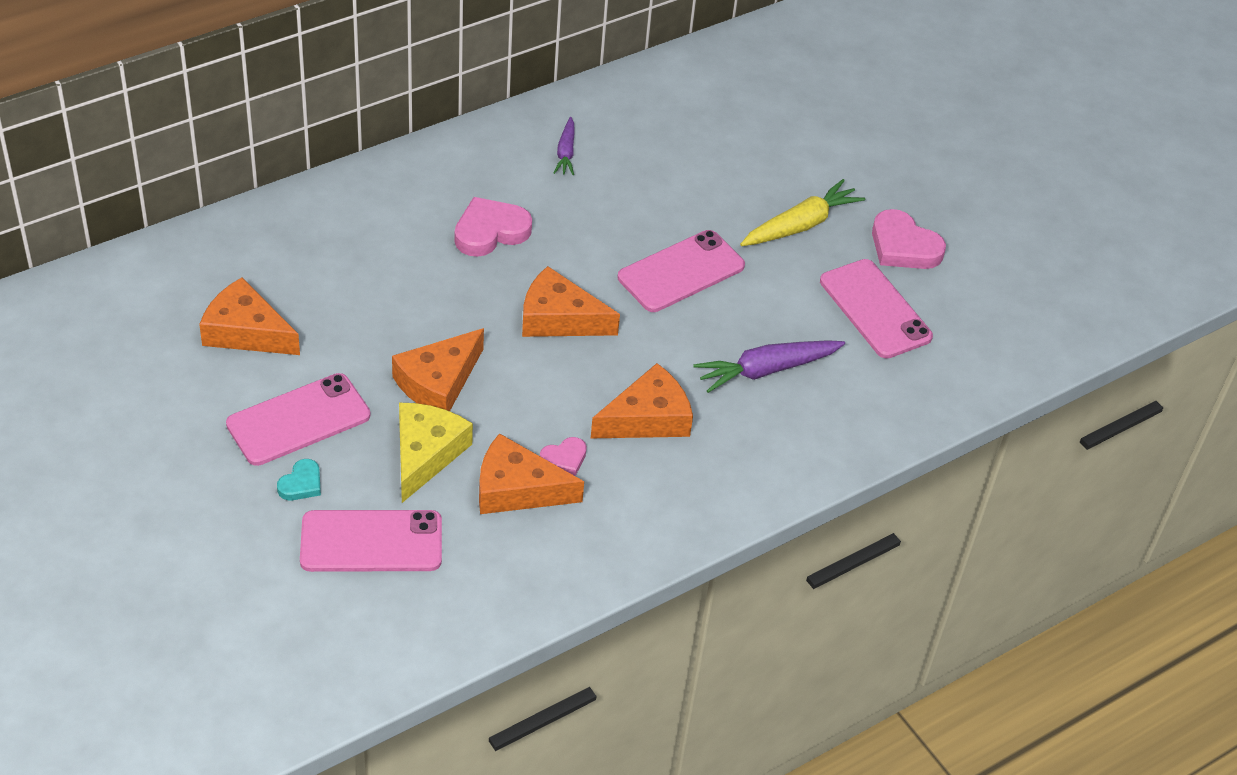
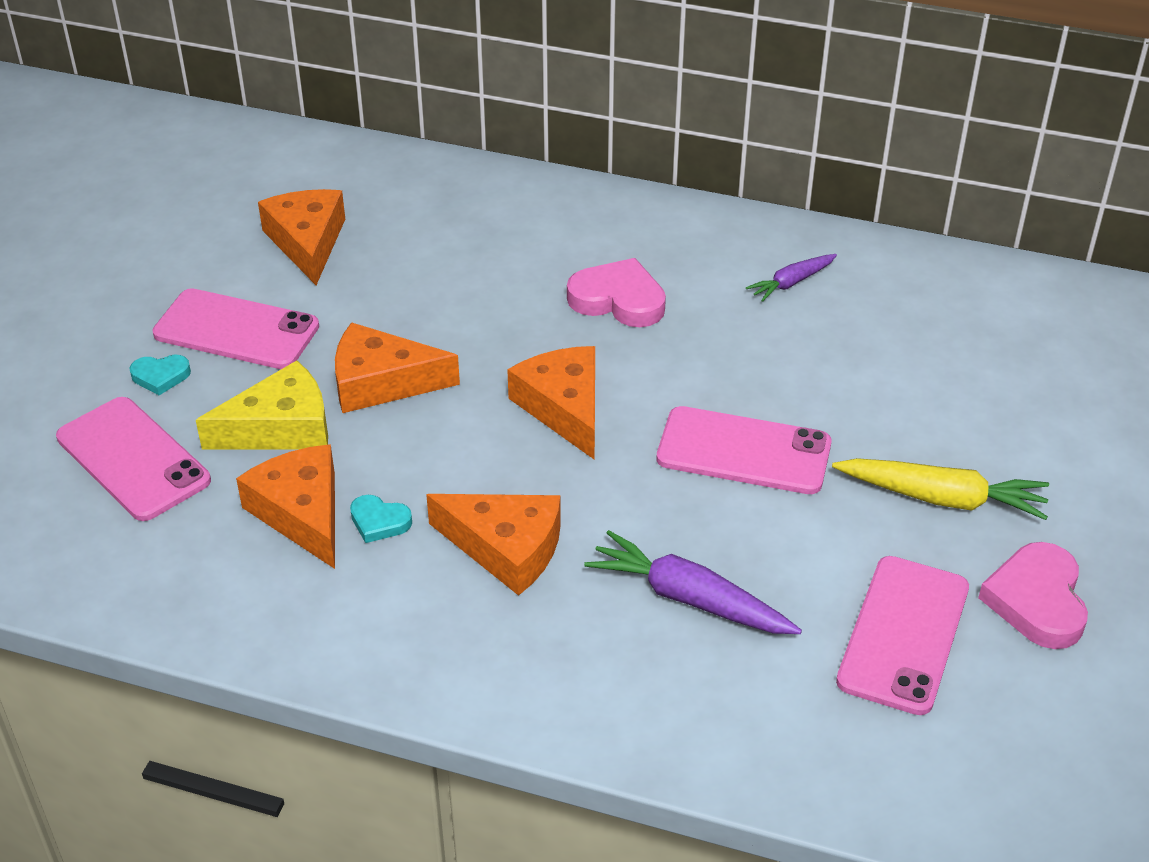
camera: 55 degrees right, 5 degrees down
pink heart [540,437,587,476] -> turquoise heart [350,495,412,543]

